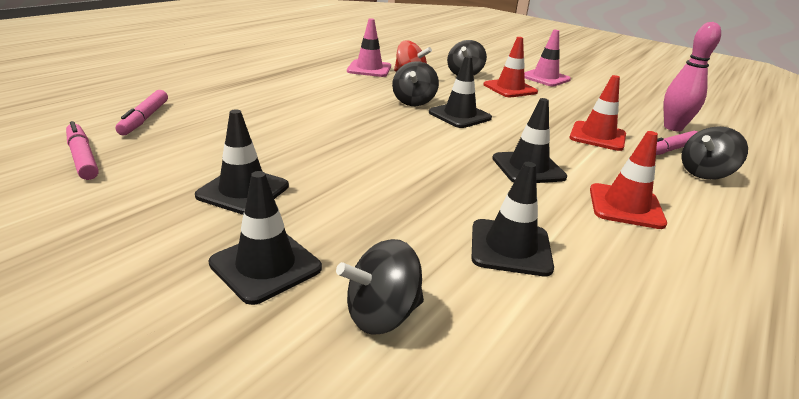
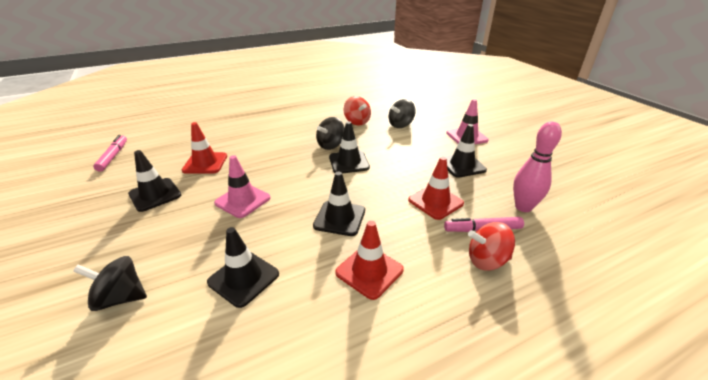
camera: 30 degrees right, 5 degrees up
pink marker [115,90,168,135] -> none
black traffic cone [208,171,322,305] -> black traffic cone moved to [439,124,487,178]
pink traffic cone [347,18,391,77] -> pink traffic cone moved to [214,155,270,218]
red traffic cone [484,37,538,97] -> red traffic cone moved to [182,122,227,174]
black spinning top [681,126,748,180] -> red spinning top [468,222,515,271]

